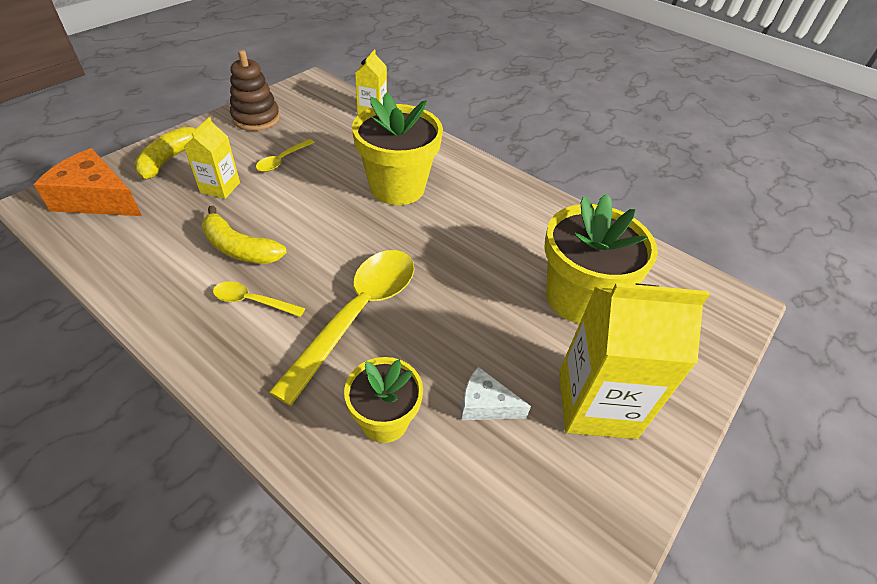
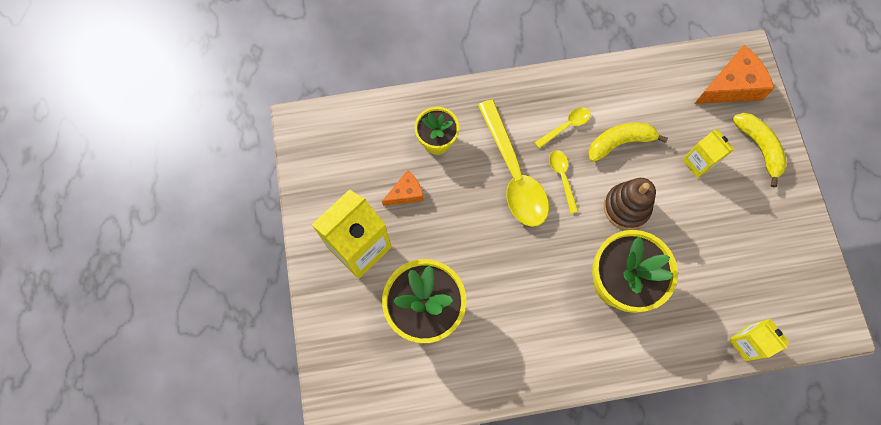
camera: 135 degrees right, 25 degrees up
brown stacking toy [230,50,280,131] -> brown stacking toy moved to [604,178,656,230]
yellow spoon [256,139,315,172] -> yellow spoon moved to [549,150,578,214]
white cheese [461,367,531,420] -> orange cheese [382,170,424,206]

